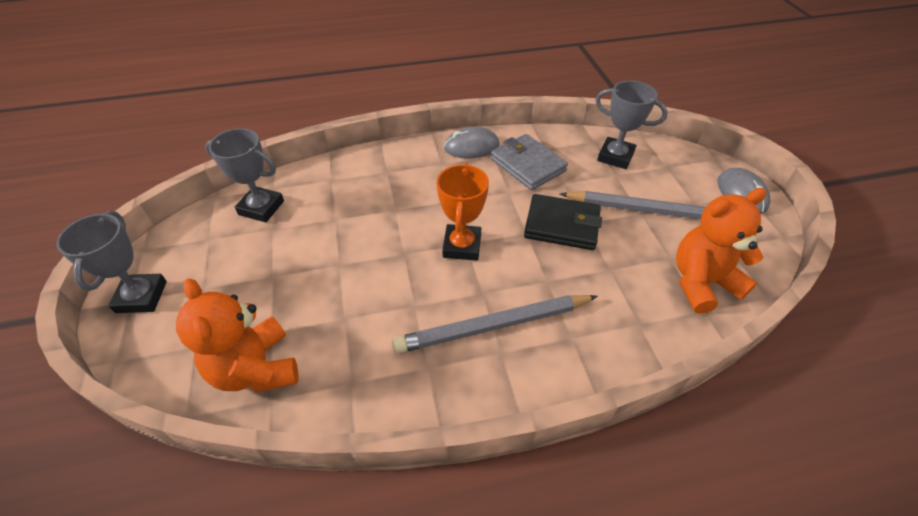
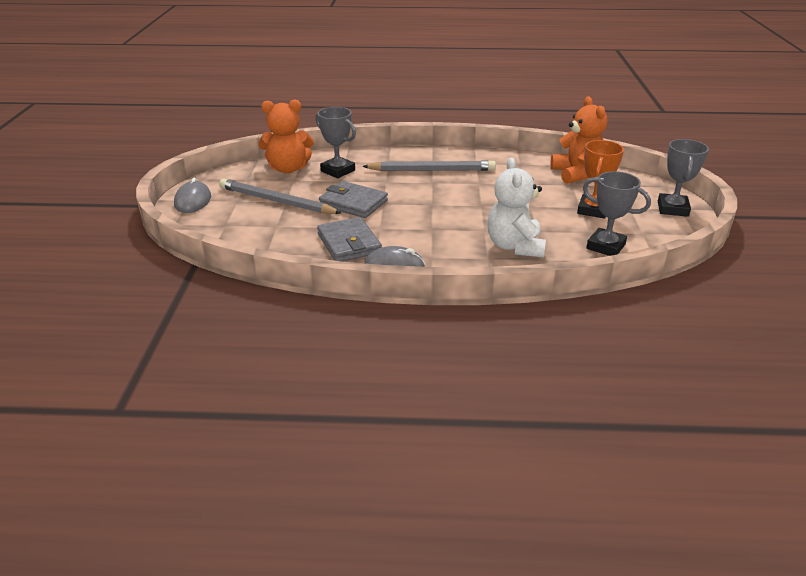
camera: 165 degrees left, 15 degrees down
orange trophy [437,163,489,261] -> orange trophy moved to [577,140,624,219]
black wallet [524,194,602,250] -> grey wallet [319,181,388,218]
grey trophy [595,81,668,169] -> grey trophy moved to [316,107,356,178]
none -> white teddy bear [488,157,546,258]

